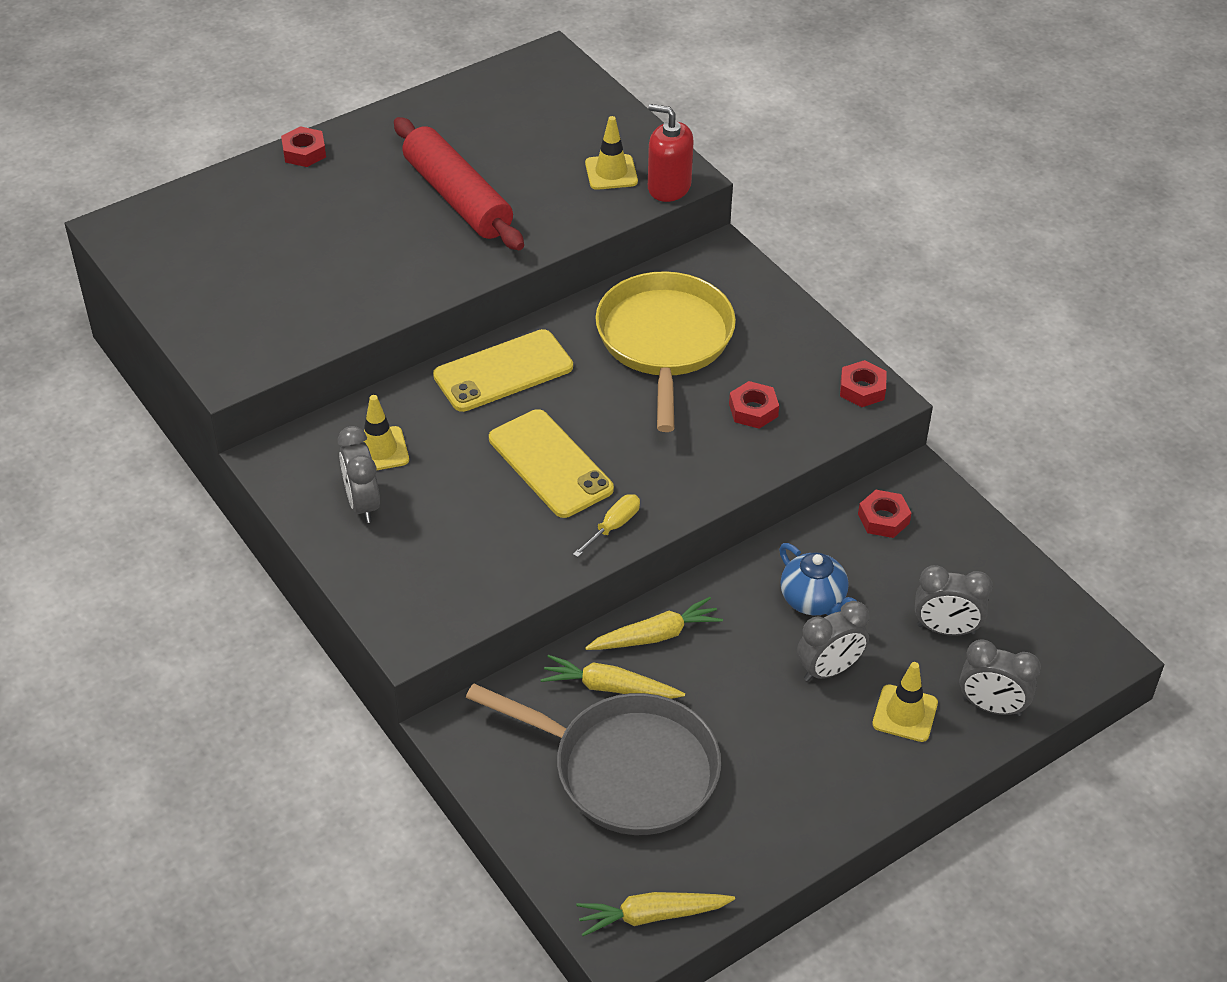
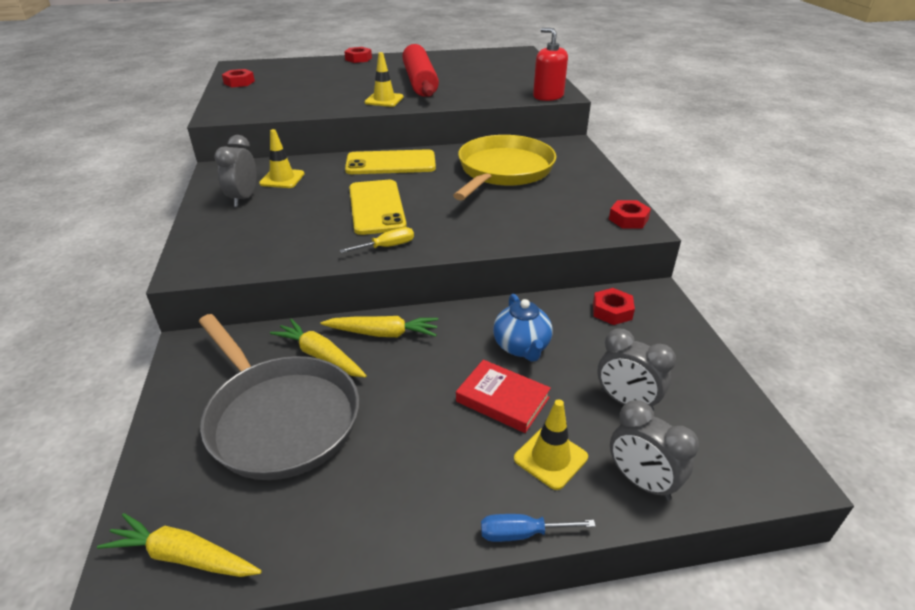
camera: 25 degrees right, 10 degrees down
yellow traffic cone [585,116,638,190] -> yellow traffic cone moved to [364,52,404,107]
red nut [729,381,779,429] -> red nut moved to [222,69,255,87]
grey clock [797,601,869,681] -> red book [456,360,551,433]
none -> blue screwdriver [481,514,596,542]

